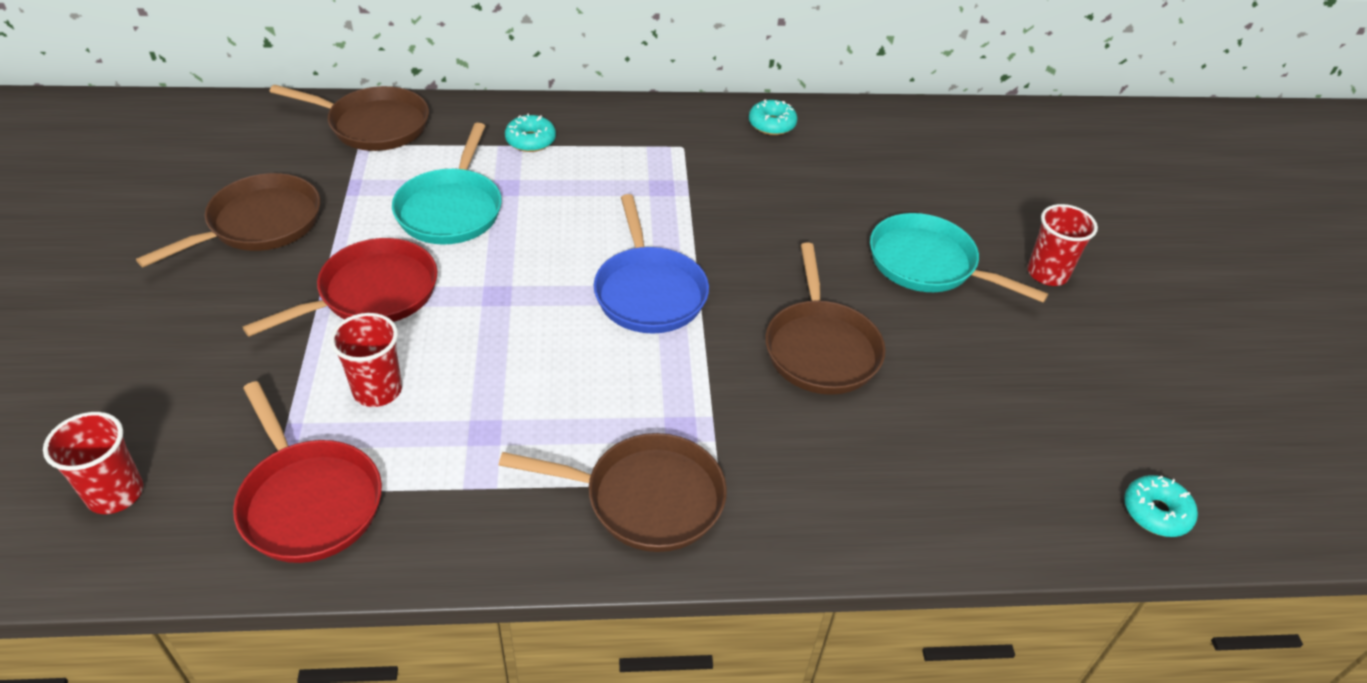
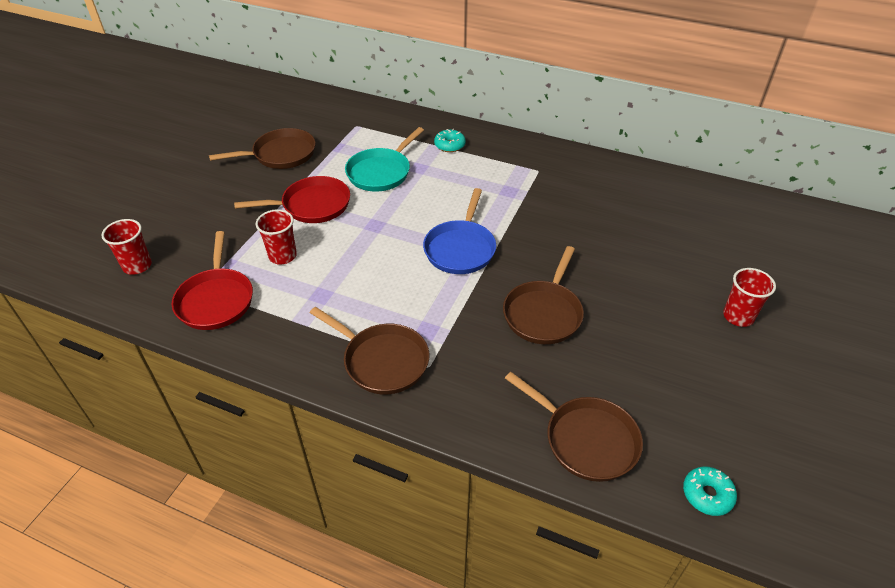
camera: 30 degrees right, 0 degrees up
brown pan [270,85,429,151] -> brown pan moved to [505,372,643,482]
turquoise donut [749,99,797,135] -> none
turquoise pan [870,213,1048,303] -> none

